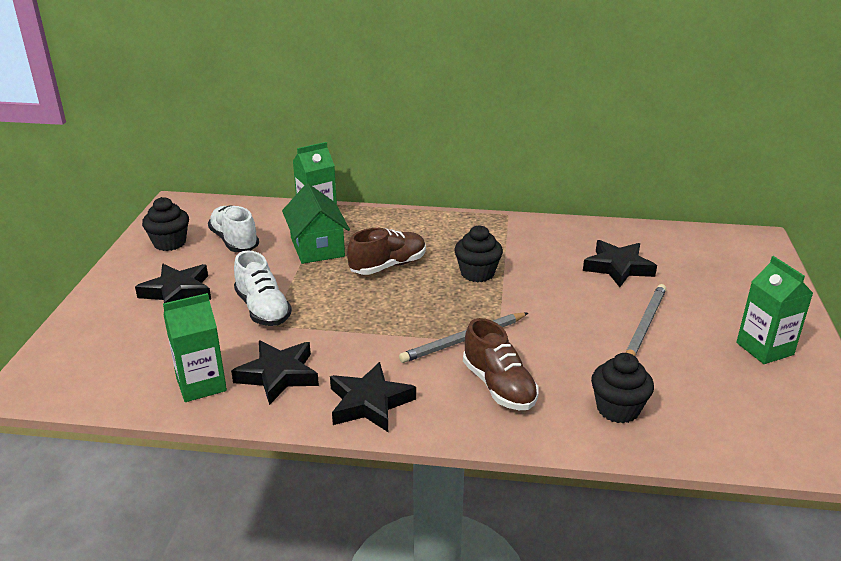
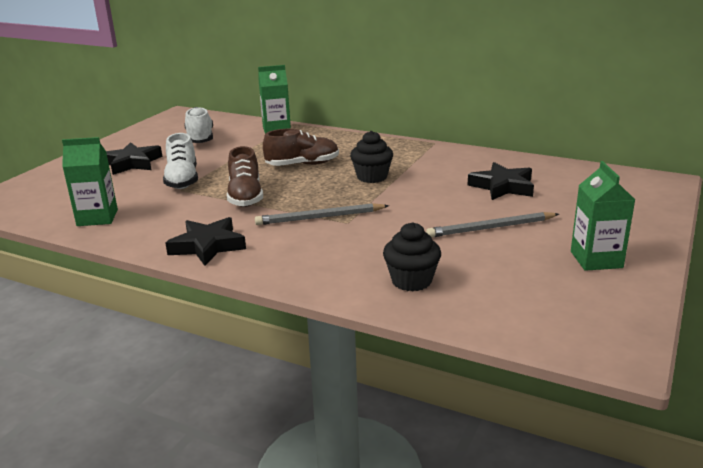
camera: 20 degrees right, 5 degrees down
black cupcake [142,197,189,251] -> none
black star [231,341,319,405] -> none
green house [282,184,350,264] -> none
brown shoe [463,318,539,410] -> brown shoe moved to [227,146,263,207]
grey pencil [626,284,666,356] -> grey pencil turned 150 degrees counterclockwise [426,212,559,237]

